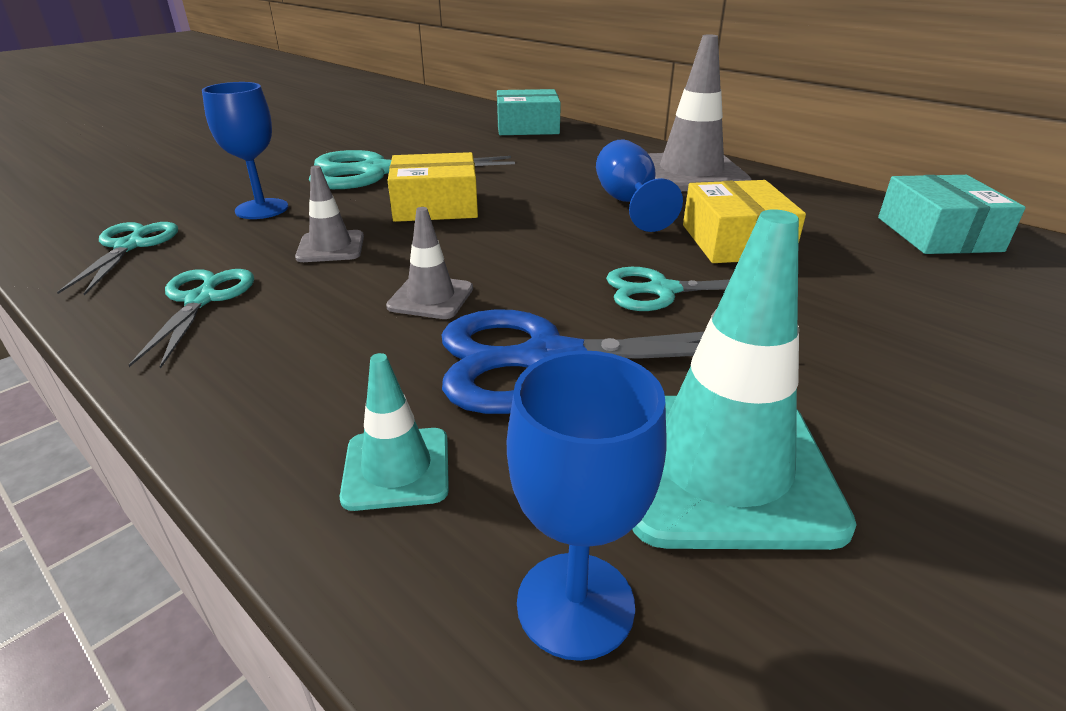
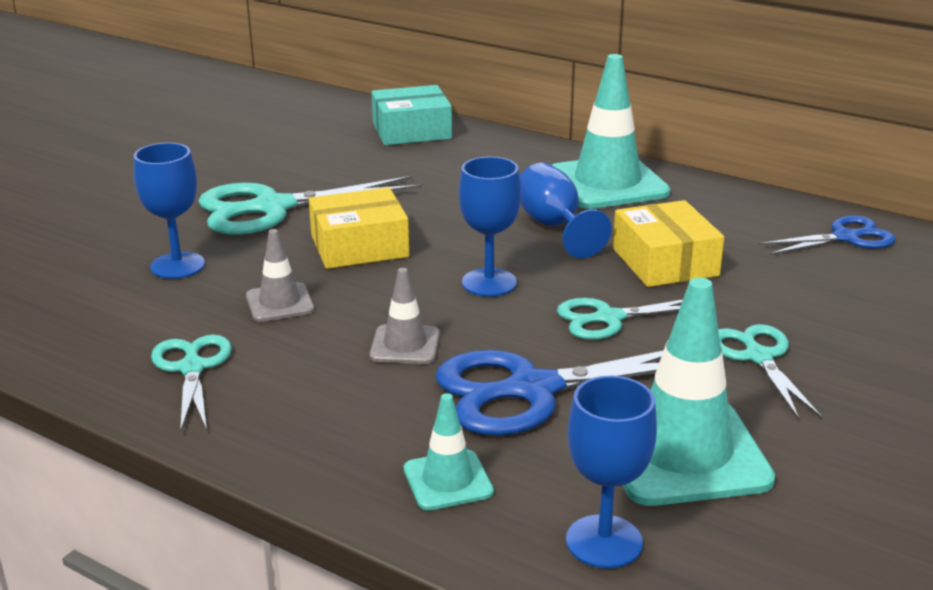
camera: 10 degrees left, 5 degrees down
turquoise scissors [57,222,178,295] -> turquoise scissors moved to [718,324,822,419]
grey traffic cone [648,34,752,191] -> turquoise traffic cone [552,54,670,209]
turquoise box [878,175,1026,254] -> blue scissors [758,216,896,255]
none -> blue goblet [459,157,521,297]

